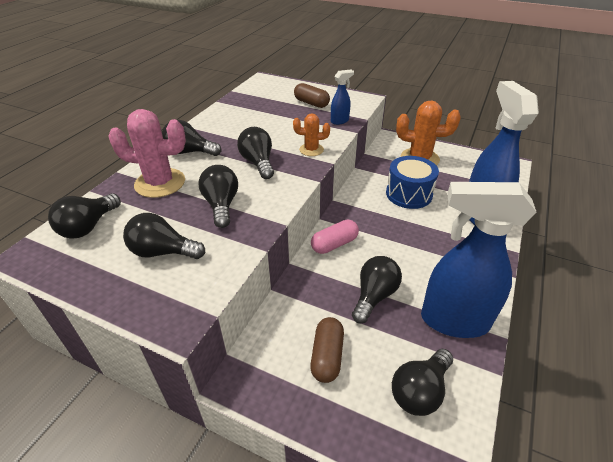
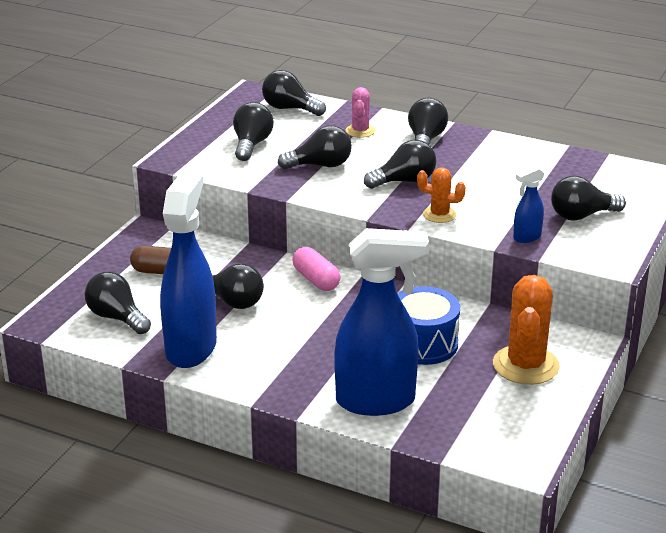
camera: 90 degrees right, 10 degrees down
pink cactus [108,109,186,198] -> pink cactus [346,87,376,138], size x0.55
orange cactus [293,113,330,156] -> orange cactus turned 75 degrees counterclockwise [417,167,466,223]
brown capsule [294,83,330,108] -> black light bulb [551,176,626,221]
blue spray bottle [331,70,354,125] -> blue spray bottle turned 90 degrees clockwise [513,166,544,243]

